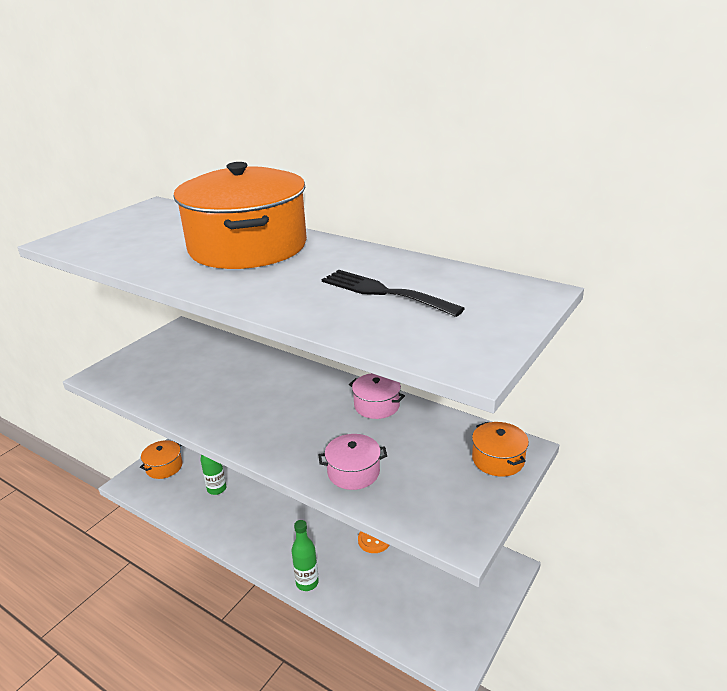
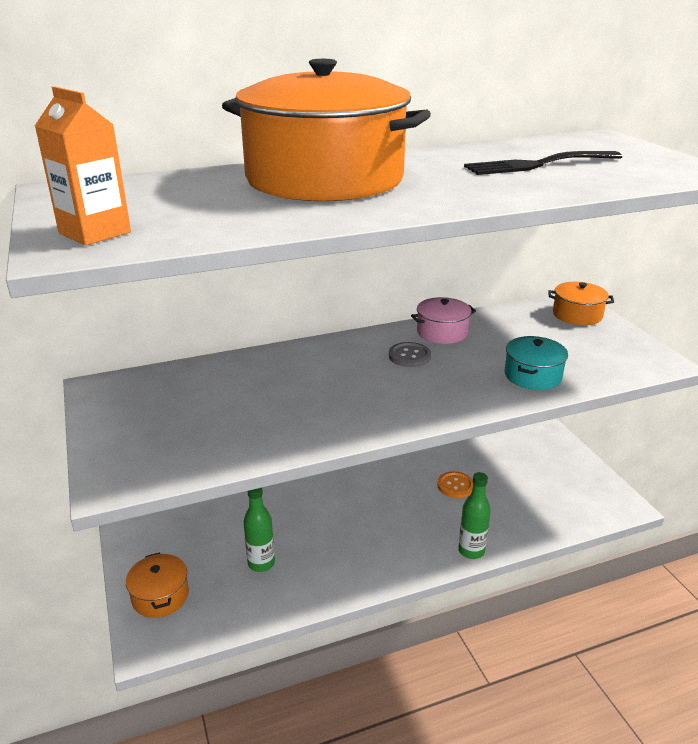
camera: 55 degrees left, 0 degrees up
pink pot [319,434,387,490] -> turquoise pot [505,336,568,390]
none -> orange carton [35,86,131,246]
none -> grey button [389,342,431,367]

